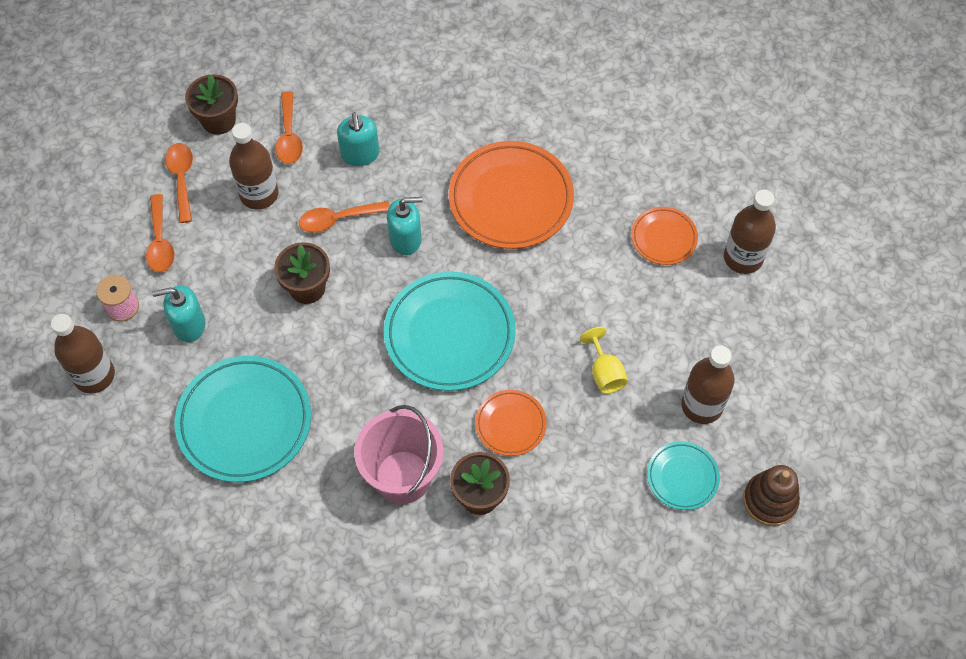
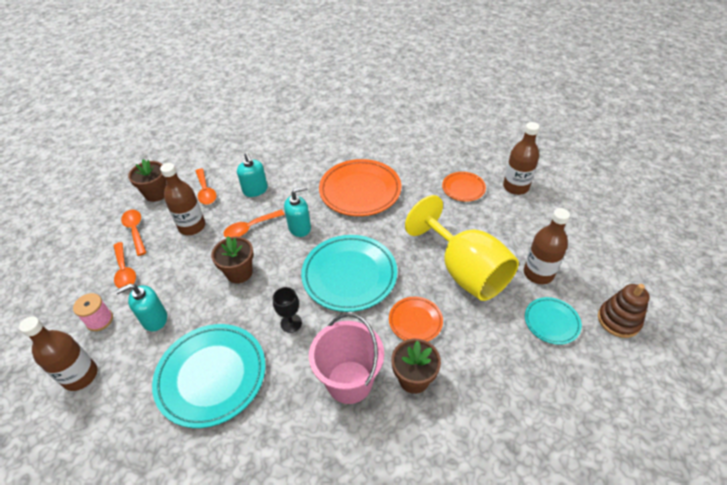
camera: 15 degrees left, 15 degrees down
yellow goblet [580,327,628,394] -> yellow goblet [405,195,519,301], size x2.47
none -> black goblet [273,287,302,333]

